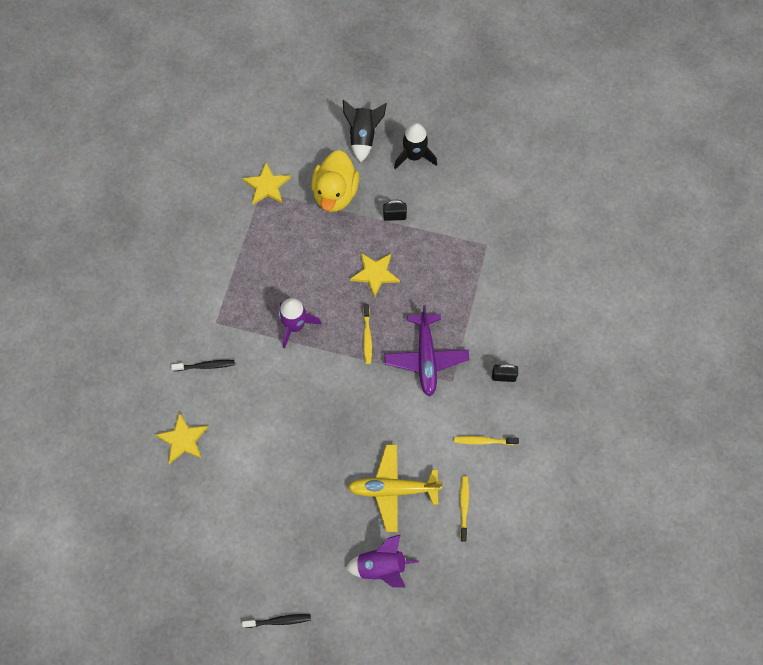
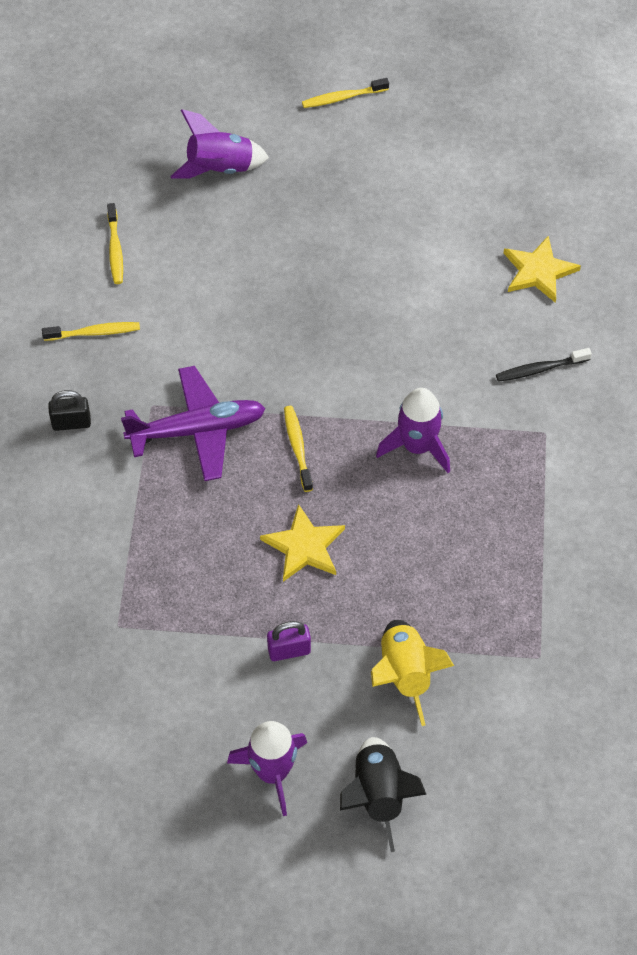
camera: 170 degrees right, 10 degrees down
yellow star [242,162,291,205] -> none
black toothbrush [242,614,311,628] -> yellow toothbrush [302,78,389,108]
yellow duck [311,150,359,212] -> yellow rocket [371,620,454,726]
yellow plane [348,444,443,532] -> none
black padlock [383,199,407,221] -> purple padlock [267,621,311,661]
purple plane [384,305,469,397] -> purple plane turned 90 degrees clockwise [121,366,266,481]
black rocket [394,123,437,169] -> purple rocket [227,721,307,816]

